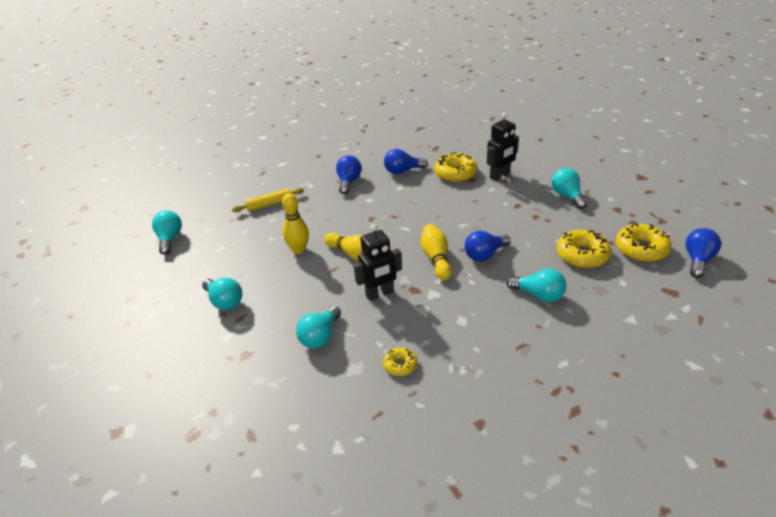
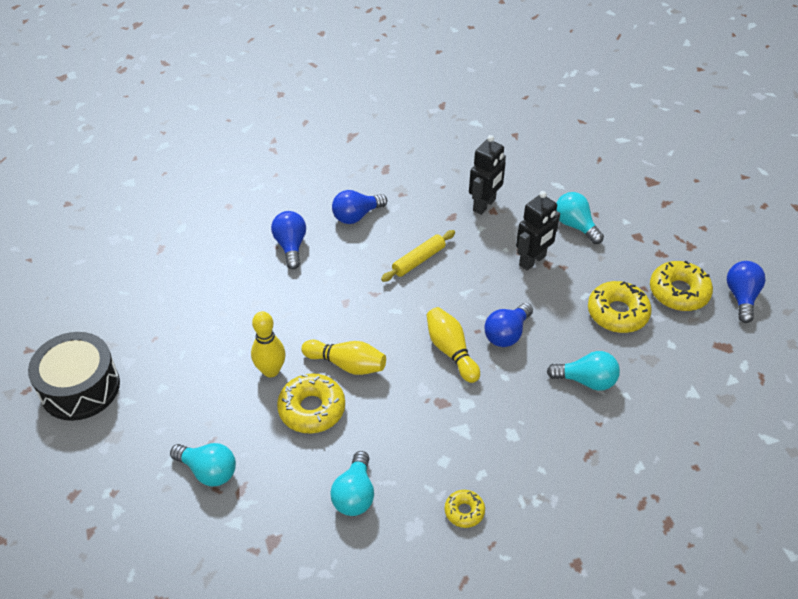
camera: 20 degrees left, 10 degrees up
turquoise light bulb [152,210,182,255] -> black drum [28,332,120,421]
yellow rolling pin [232,188,304,212] -> yellow rolling pin moved to [381,230,455,282]
black robot [353,224,402,301] -> black robot moved to [516,191,560,270]
yellow donut [434,152,477,182] -> yellow donut moved to [277,373,345,434]

